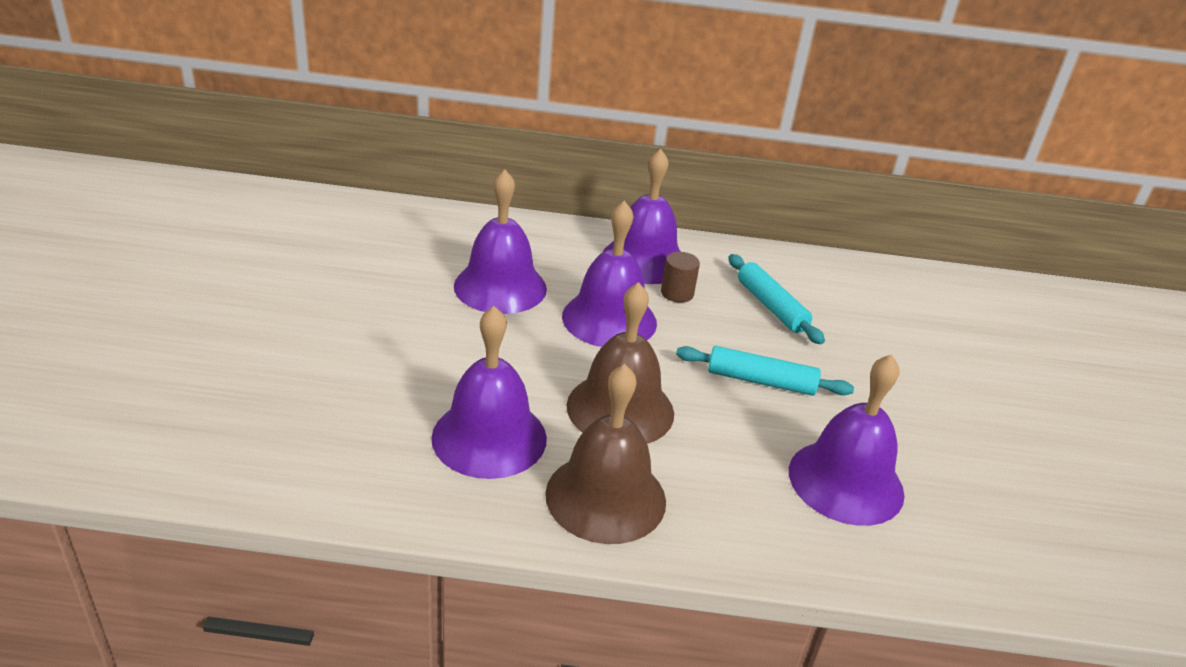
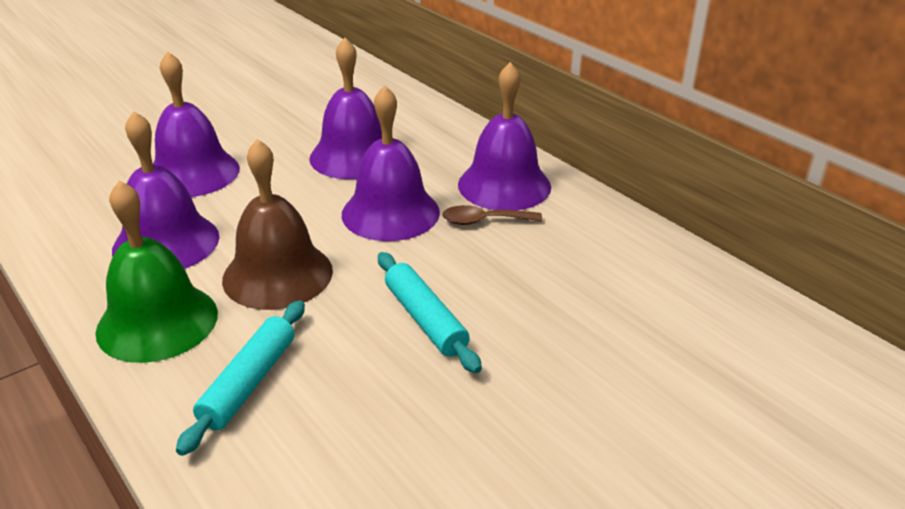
camera: 50 degrees right, 0 degrees up
brown bell [545,364,666,544] -> green bell [95,180,218,363]
brown cylinder [661,252,700,303] -> brown spoon [442,205,542,225]
turquoise rolling pin [728,254,825,344] -> turquoise rolling pin moved to [176,300,305,456]
purple bell [789,354,904,526] -> purple bell moved to [153,51,240,197]

